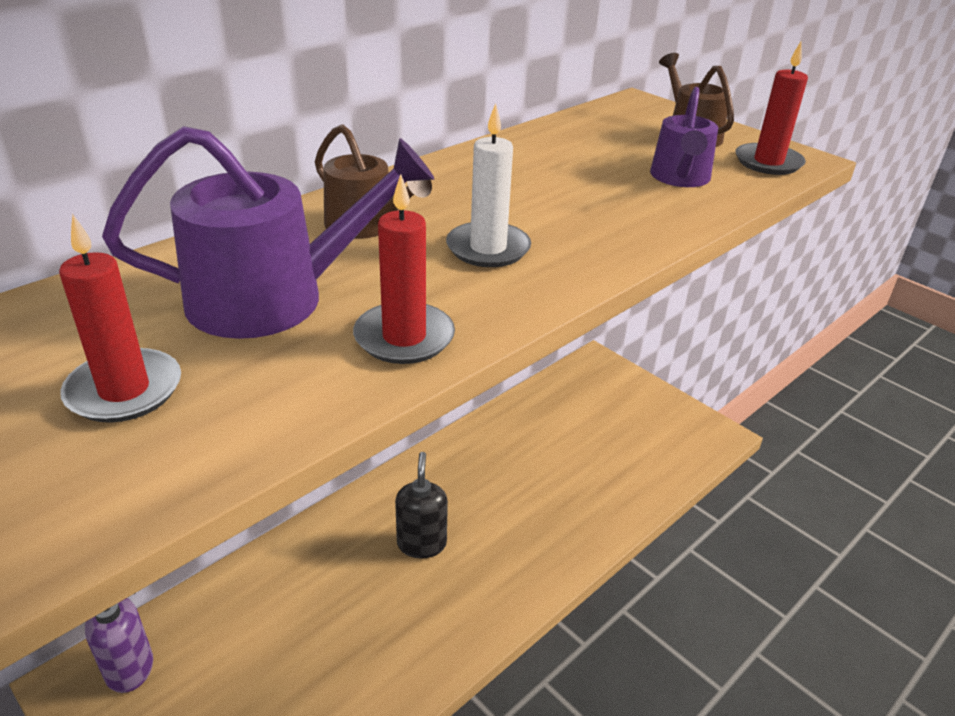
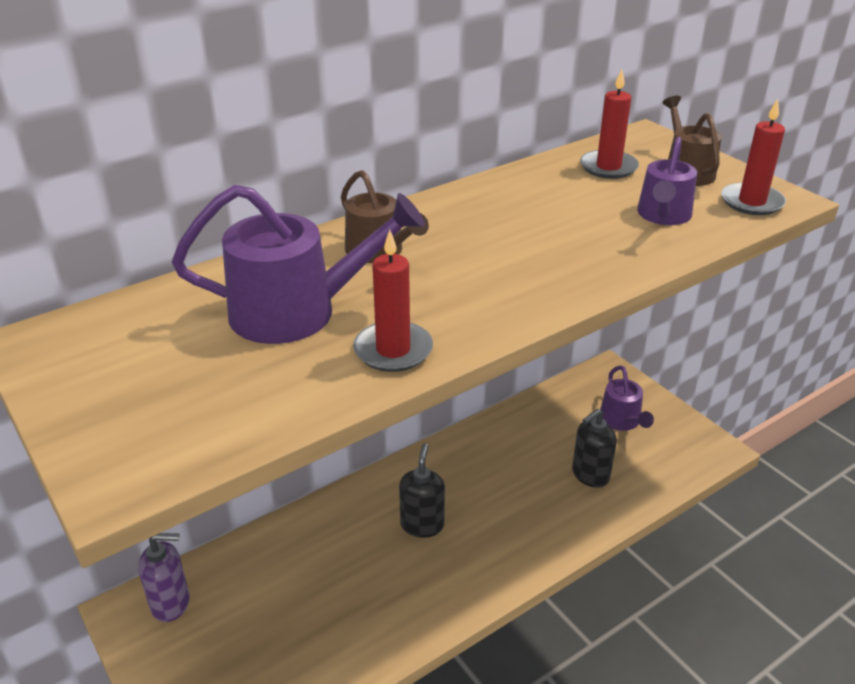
camera: 10 degrees right, 0 degrees up
red candle [59,215,181,423] -> red candle moved to [580,69,639,179]
white candle [446,103,531,267] -> none
none -> black soap dispenser [572,409,617,488]
none -> purple watering can [600,365,654,431]

